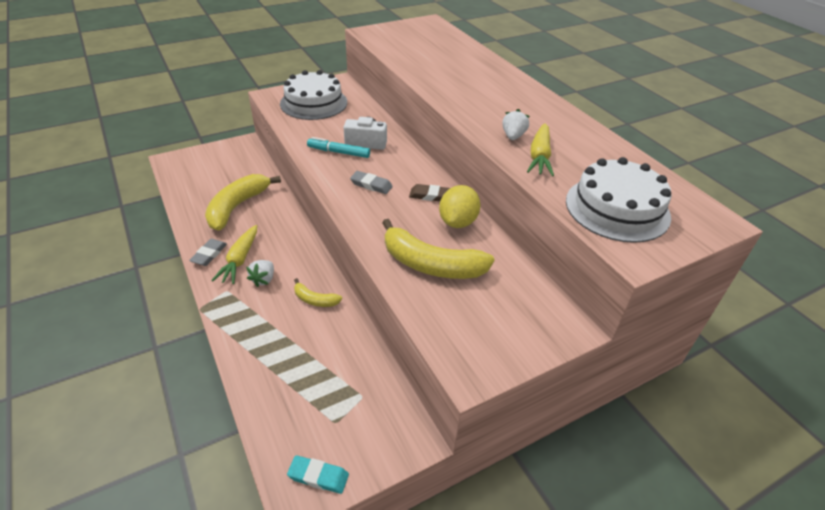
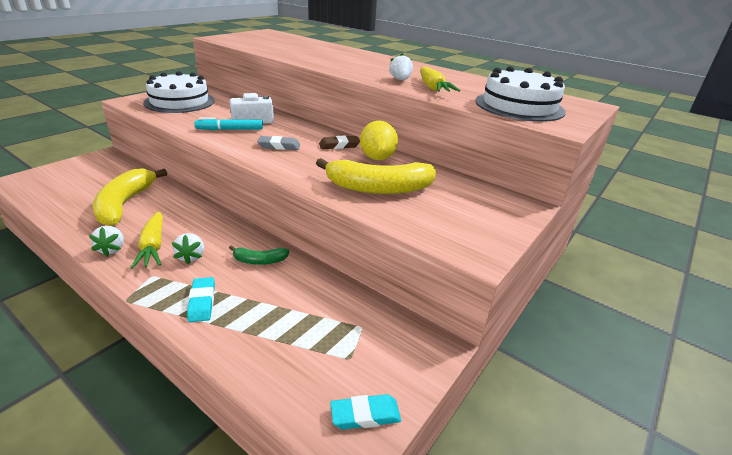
camera: 25 degrees left, 10 degrees down
grey eraser [189,239,227,266] -> white strawberry [89,226,124,257]
yellow banana [294,278,342,307] -> green banana [229,245,290,265]
none -> turquoise eraser [187,277,215,322]

